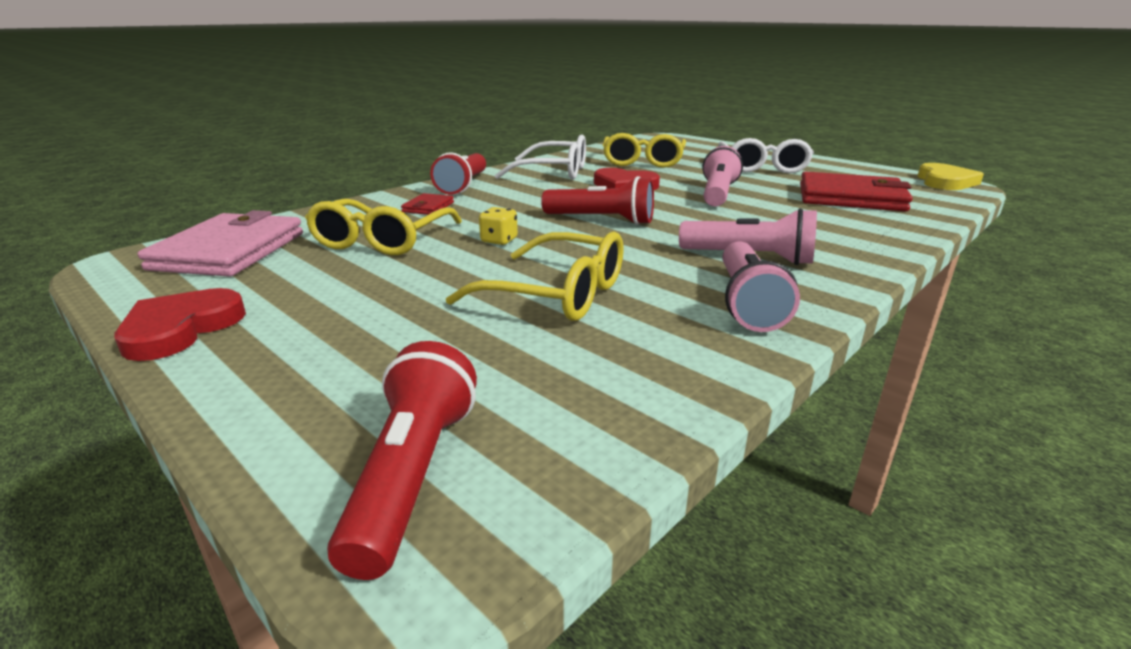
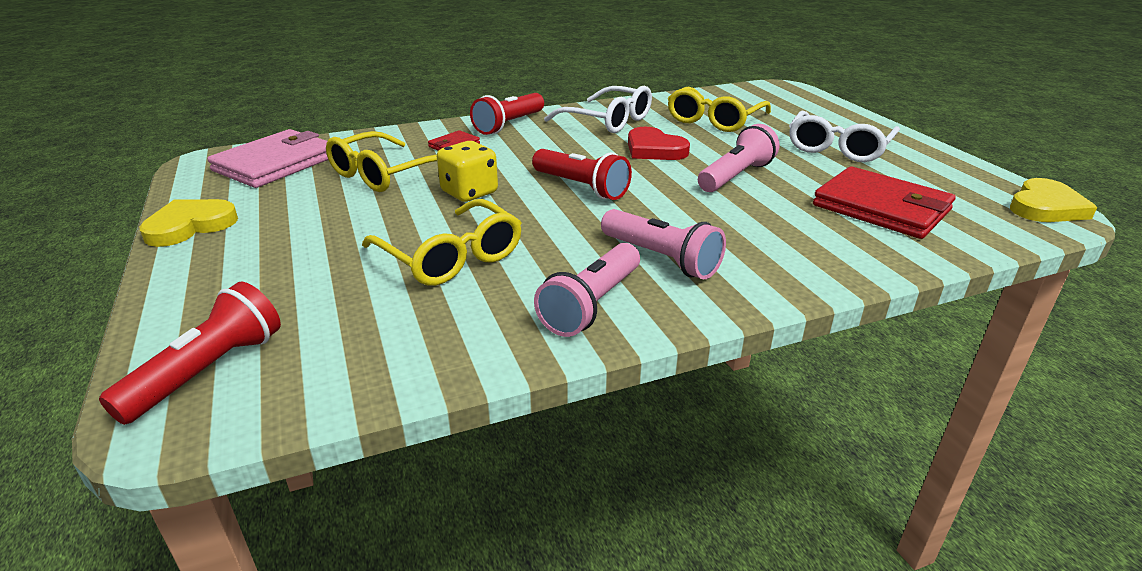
camera: 25 degrees right, 5 degrees up
red heart [114,288,246,361] -> yellow heart [140,199,238,247]
yellow dice [479,207,518,245] -> yellow dice [437,141,498,202], size x1.67

